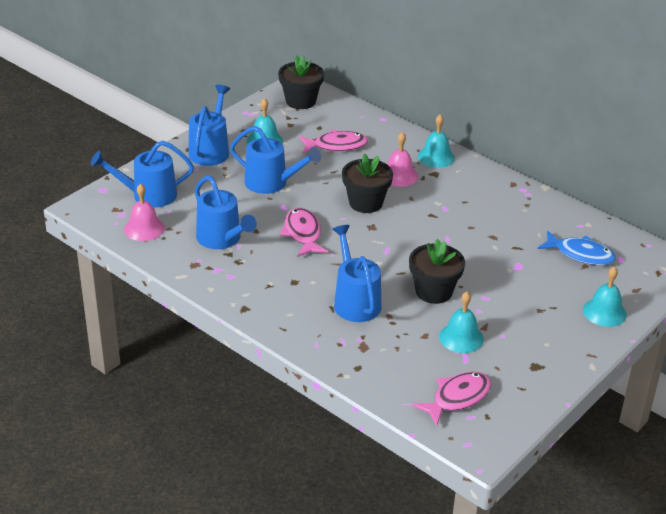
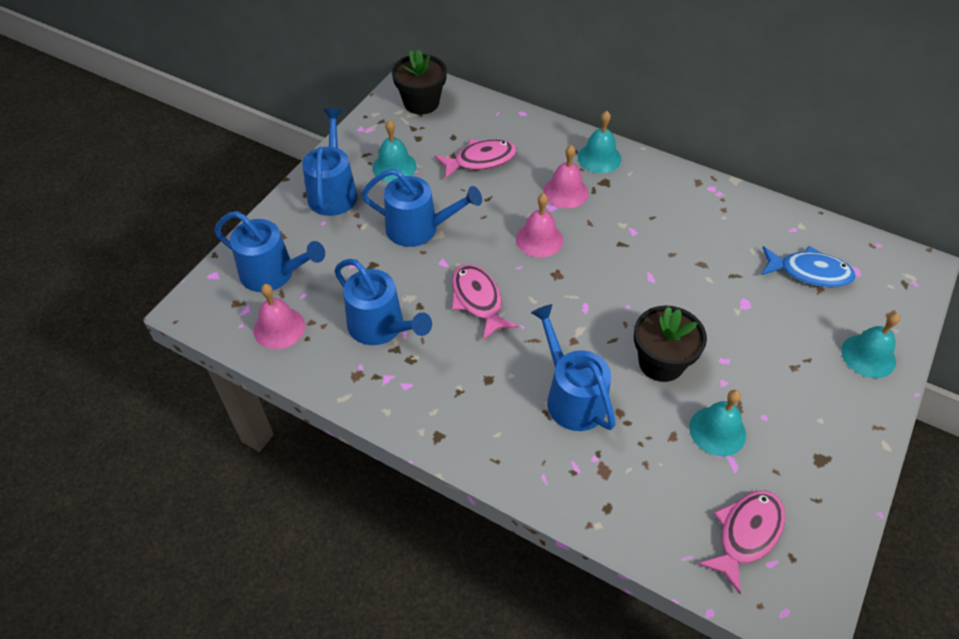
camera: 10 degrees left, 15 degrees up
blue watering can [91,141,194,208] -> blue watering can turned 135 degrees counterclockwise [214,211,325,292]
black flower pot [342,154,393,213] -> pink bell [516,193,563,258]

